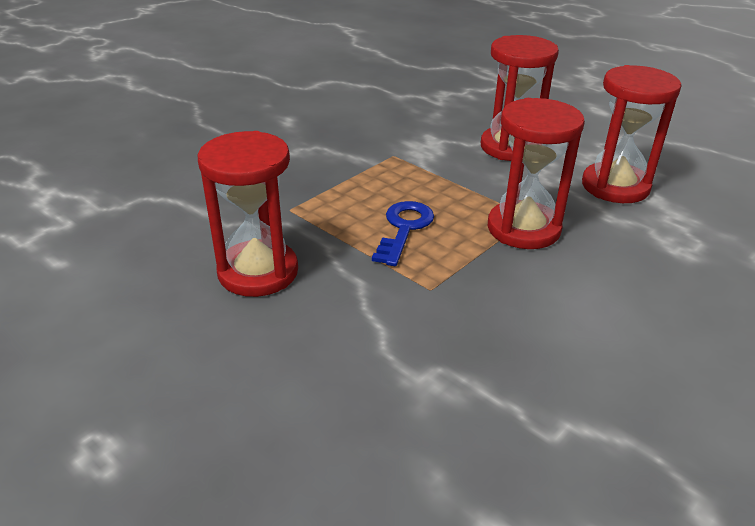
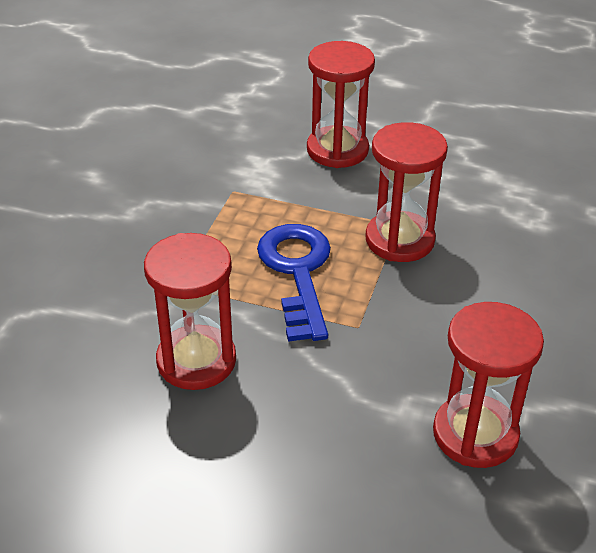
camera: 25 degrees left, 5 degrees up
blue key [372,201,434,266] -> blue key [257,224,331,342], size x1.54
red hourglass [582,65,681,203] -> red hourglass moved to [433,302,544,468]

